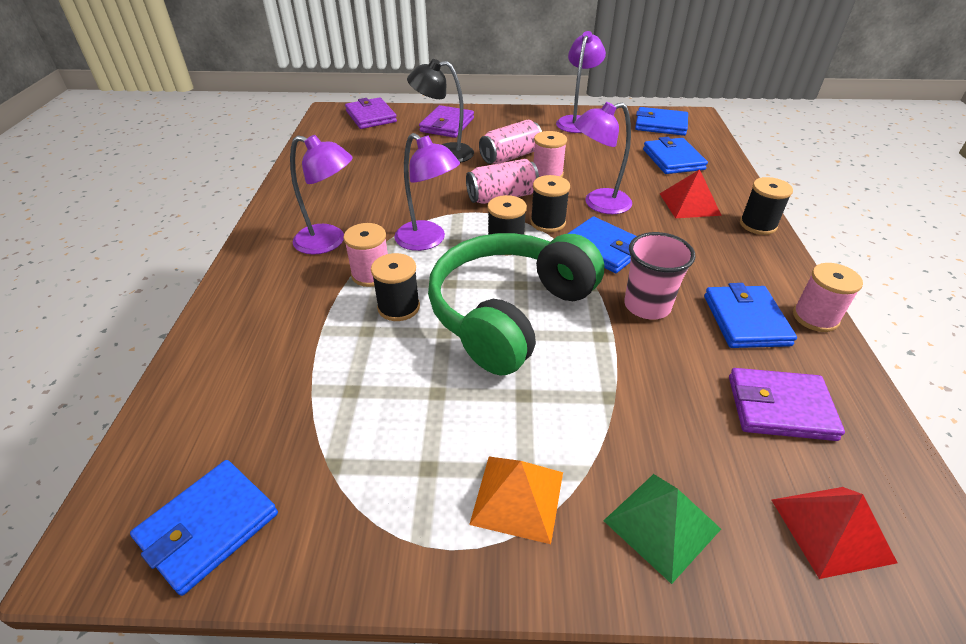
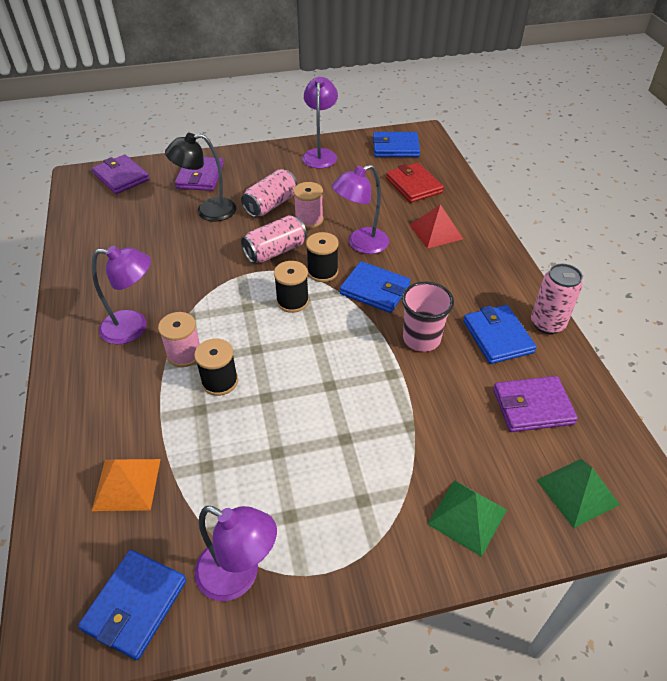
camera: 15 degrees left, 5 degrees up
purple lamp [394,133,460,251] -> purple lamp moved to [195,506,277,601]
green headphones [428,233,604,376] -> none
orange pyramid [469,457,563,544] -> orange pyramid moved to [92,459,161,511]
blue wallet [643,137,708,174] -> red wallet [386,163,444,203]
black spool [740,177,793,235] -> none
red pyramid [772,487,897,579] -> green pyramid [537,459,620,528]
pink spool [793,263,863,332] -> pink can [531,264,583,334]

